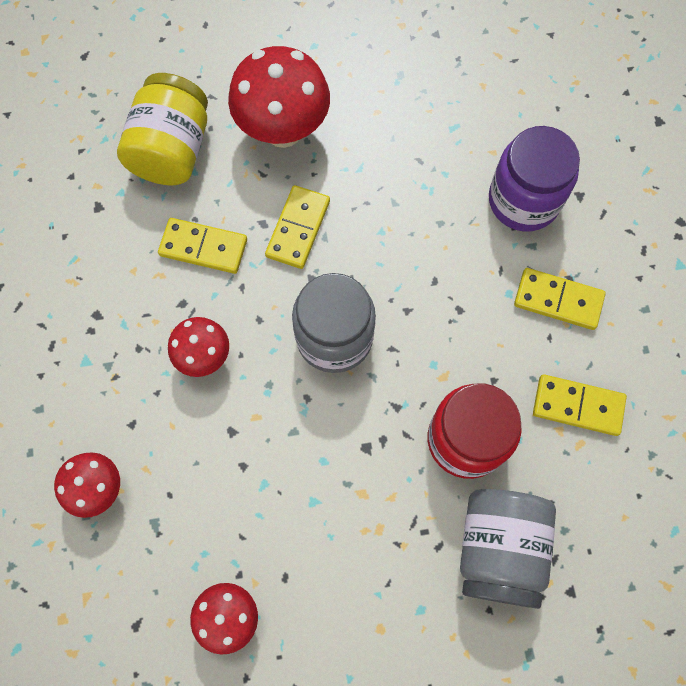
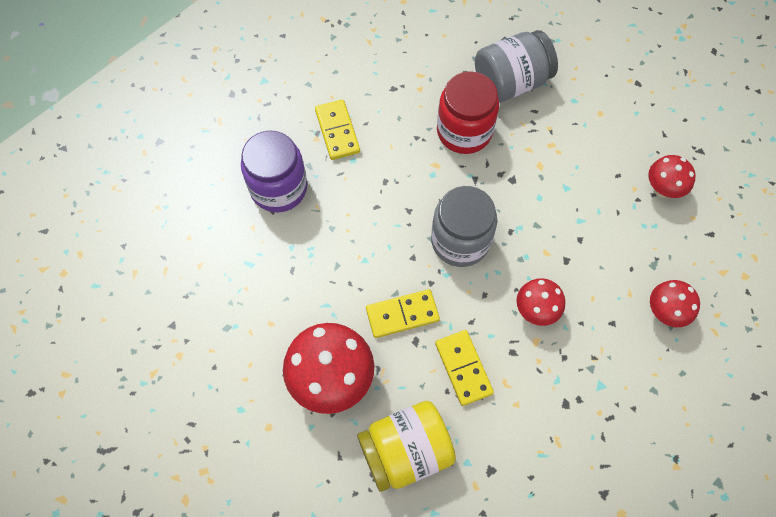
camera: 125 degrees left, 5 degrees down
yellow domino [533,374,627,436] -> none

